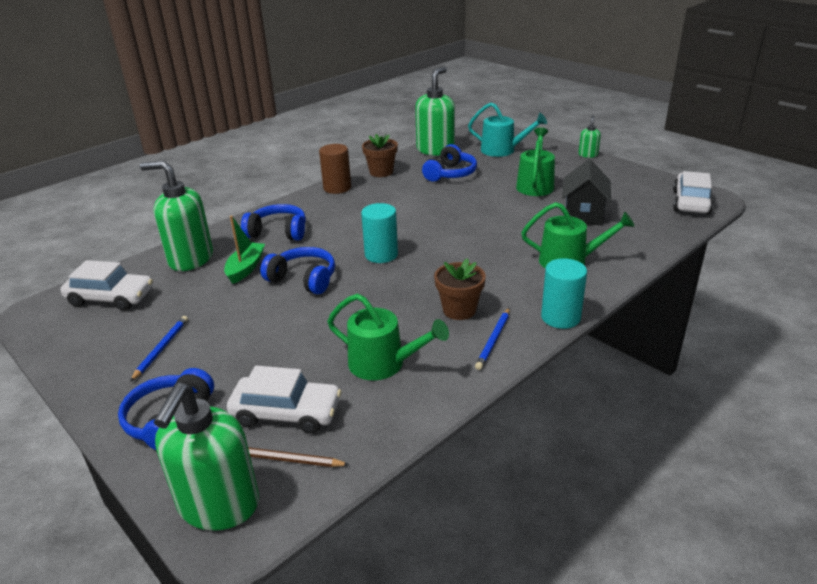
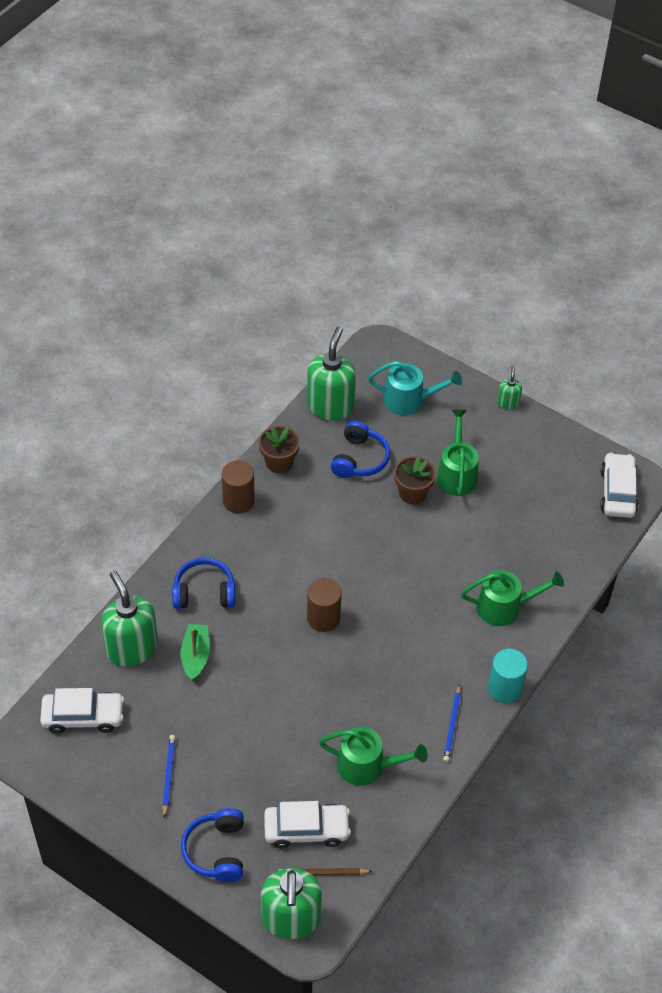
camera: 15 degrees left, 20 degrees up
green soap dispenser [140,160,213,271] -> green soap dispenser turned 60 degrees clockwise [101,570,158,667]
blue headphones [260,247,335,294] -> none
turquoise cylinder [361,203,398,263] -> brown cylinder [307,578,342,632]
brown flower pot [434,258,486,320] -> brown flower pot moved to [394,456,436,504]
black house [562,159,611,225] -> none

